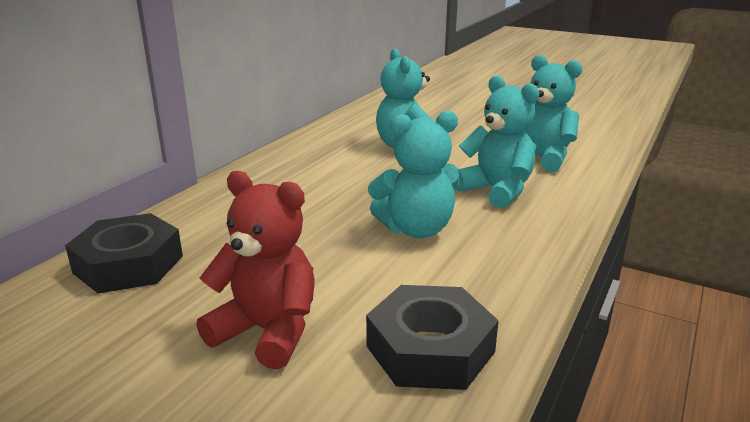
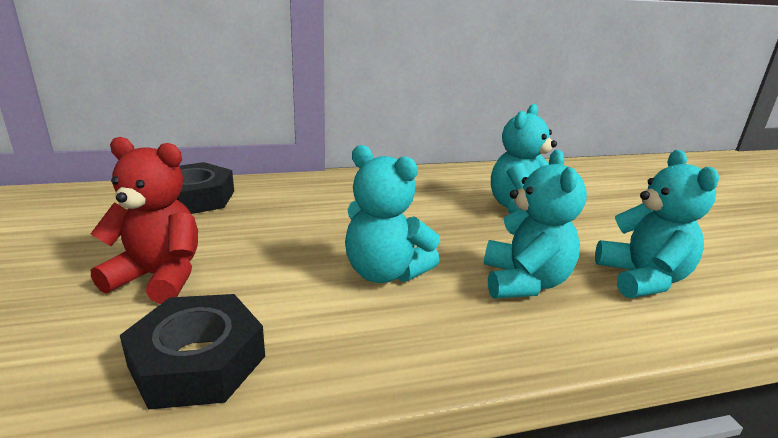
camera: 45 degrees right, 0 degrees up
red teddy bear [196,171,315,369] -> red teddy bear turned 60 degrees counterclockwise [91,137,198,304]

